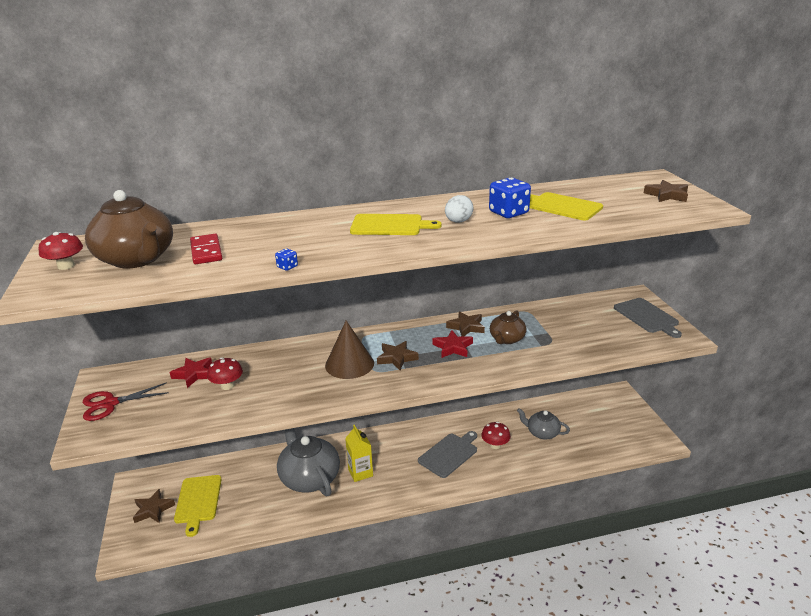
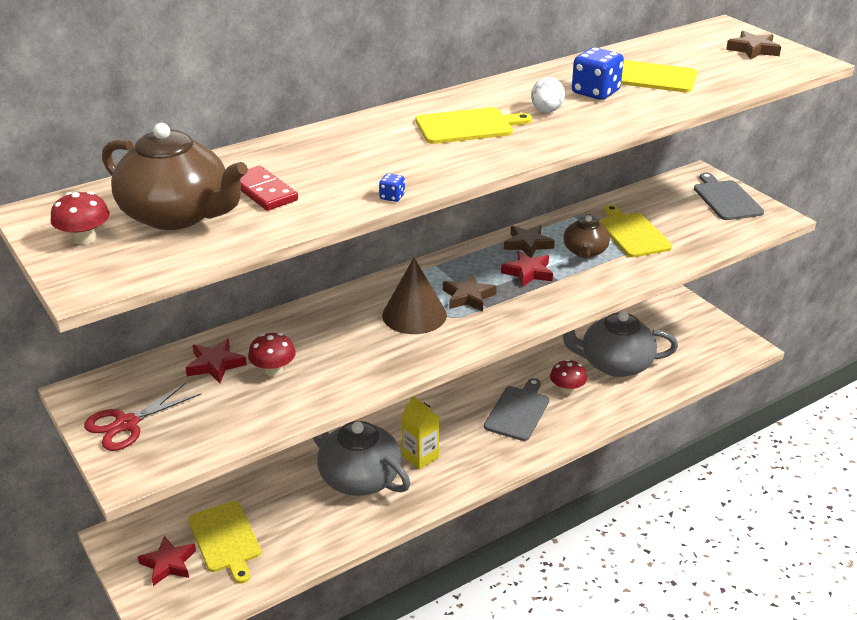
camera: 20 degrees left, 5 degrees up
brown star [133,489,175,523] -> red star [138,536,196,586]
grey teapot [517,408,570,440] -> grey teapot [563,311,678,377], size x1.78
grey cutting board [614,298,682,338] -> grey cutting board turned 150 degrees counterclockwise [694,173,764,220]
none -> yellow cutting board [599,205,672,257]

